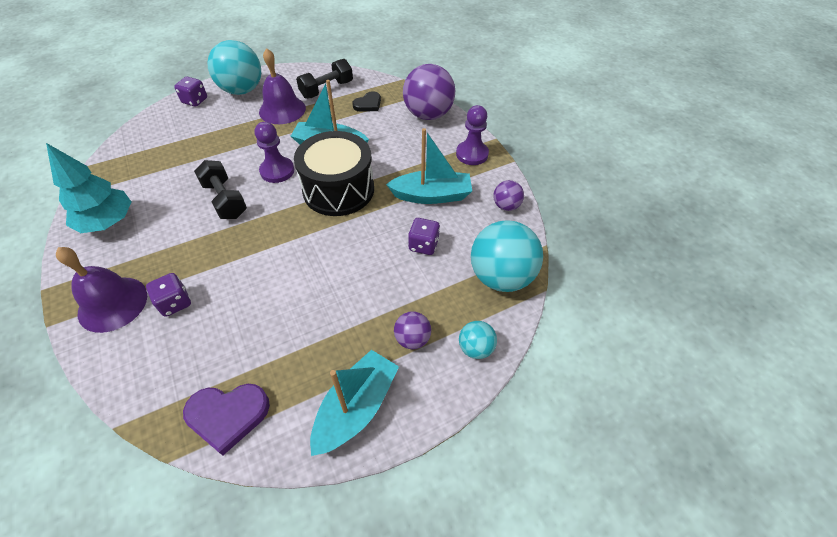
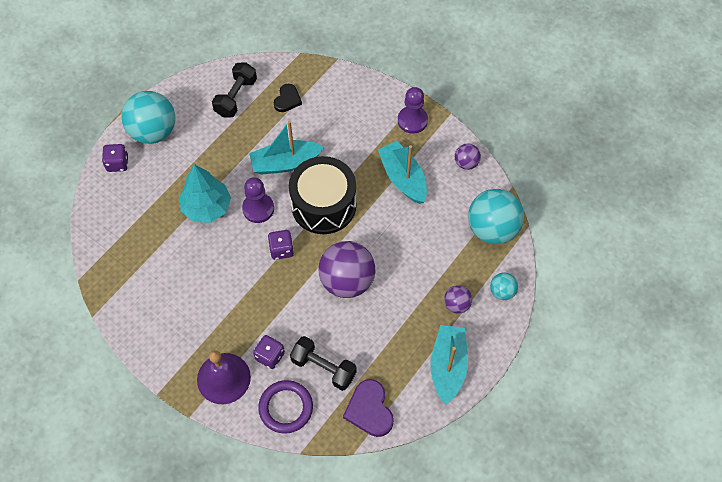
camera: 25 degrees left, 10 degrees up
turquoise tree [46,143,131,233] -> turquoise tree moved to [180,164,231,223]
purple heart [183,384,270,456] -> purple heart turned 105 degrees clockwise [343,379,394,437]
black dumbbell [194,160,247,219] -> black dumbbell moved to [290,336,357,391]
purple bell [259,48,306,124] -> none
turquoise boat [386,128,472,204] -> turquoise boat turned 90 degrees counterclockwise [378,141,427,204]
purple ball [403,64,455,120] -> purple ball moved to [318,241,375,298]
purple dice [408,218,440,255] -> purple dice moved to [268,230,294,260]
none -> purple ring [258,380,313,434]

